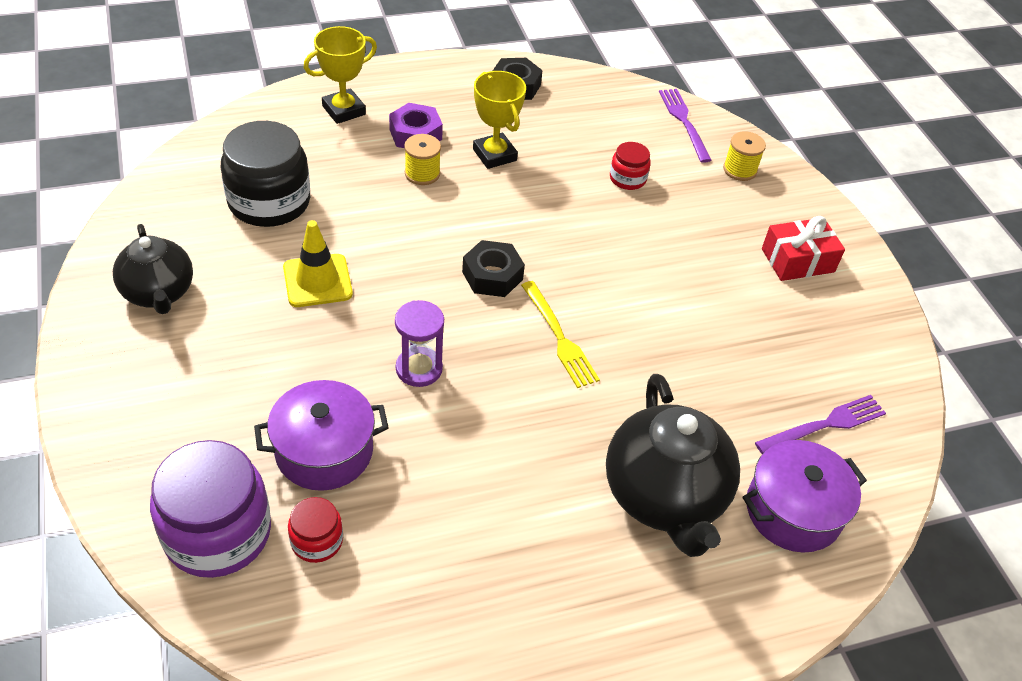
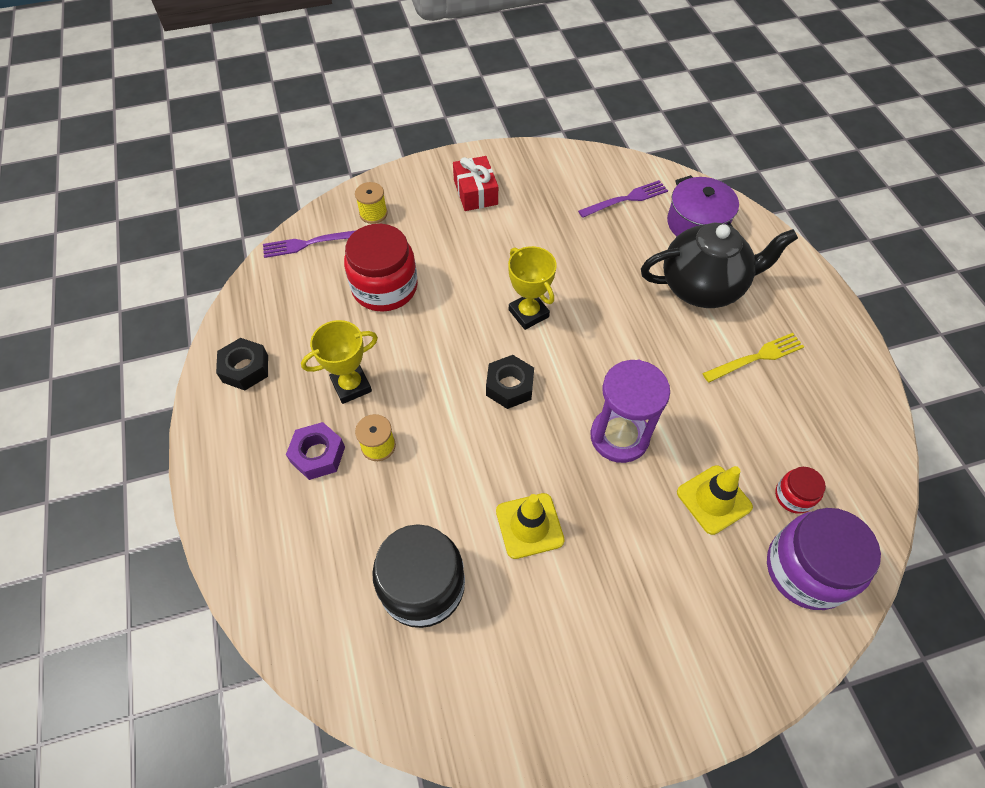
camera: 85 degrees left, 10 degrees up
black teapot [113,224,193,314] -> none
purple pot [254,380,389,491] -> yellow traffic cone [677,465,753,535]
yellow trophy [304,26,377,124] -> yellow trophy moved to [508,246,557,330]
purple hourglass [395,300,444,387] -> purple hourglass [590,360,670,463], size x1.55
yellow fork [521,281,600,388] -> yellow fork moved to [702,333,804,382]
red jar [610,142,651,190] -> red jar [344,224,418,312], size x2.04
purple fork [755,395,886,454] -> purple fork turned 90 degrees clockwise [578,180,668,218]

